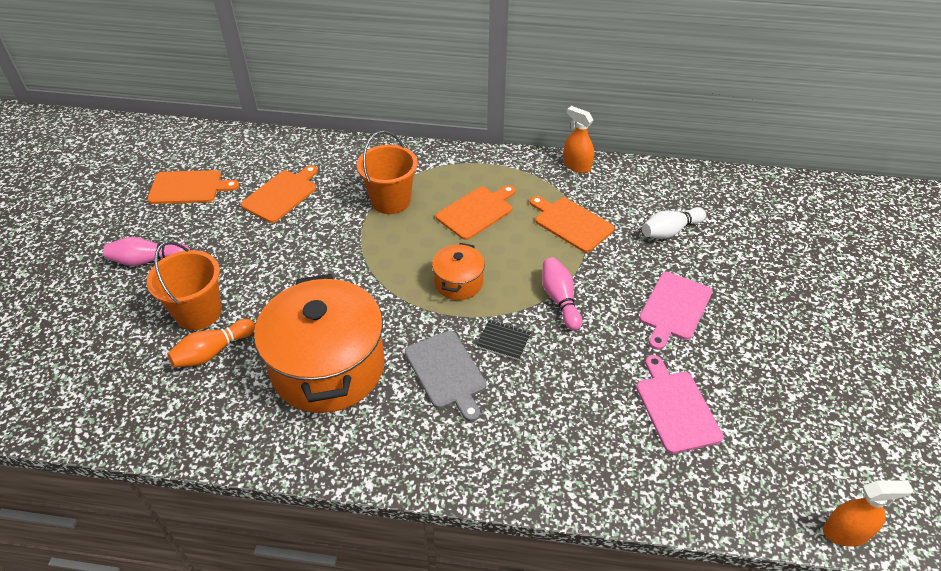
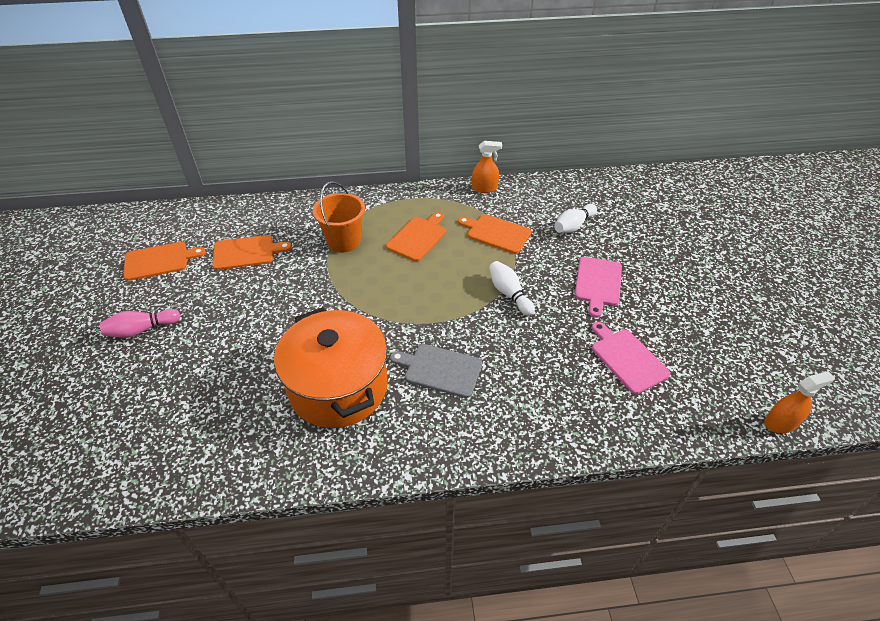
camera: 15 degrees left, 0 degrees up
orange bucket [147,241,221,330] -> none
orange bowling pin [167,319,255,367] -> none
orange cutting board [241,165,318,223] -> orange cutting board turned 60 degrees clockwise [212,235,292,270]
grey cutting board [405,331,487,422] -> grey cutting board turned 150 degrees clockwise [390,344,482,398]
orange pot [432,243,485,300] -> none
black notebook [476,319,531,360] -> none
pink bowling pin [542,257,582,331] -> white bowling pin [489,261,535,316]
orange spray bottle [563,106,594,173] -> orange spray bottle turned 150 degrees clockwise [472,141,502,193]

